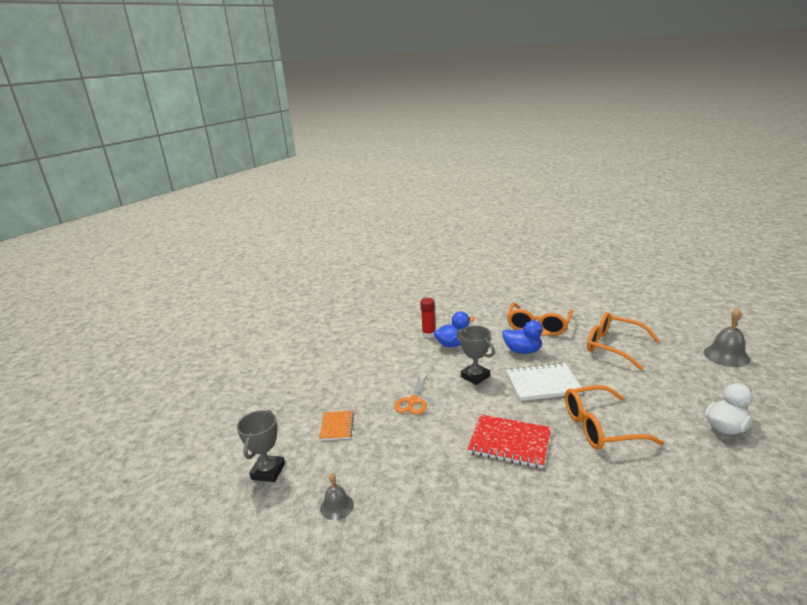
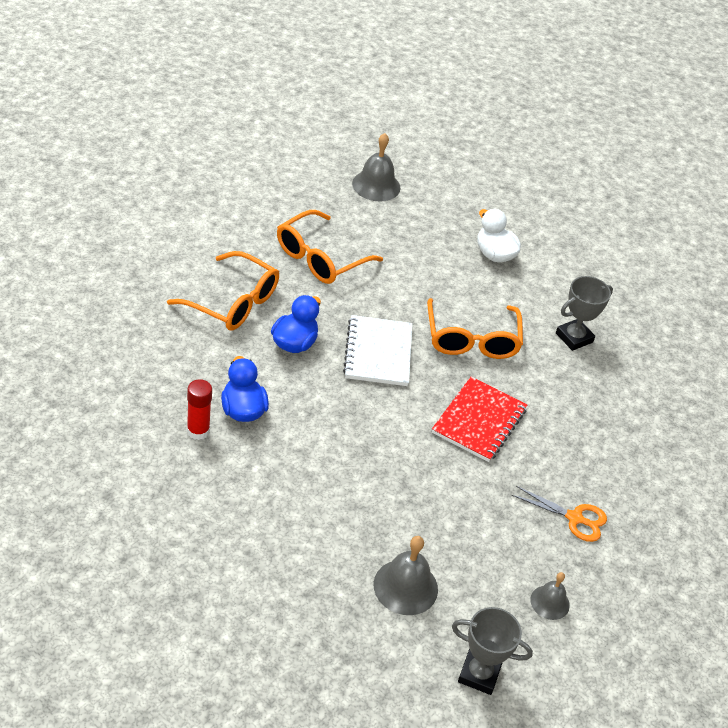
camera: 90 degrees left, 20 degrees up
orange notebook [319,411,354,440] -> grey bell [374,536,438,615]
orange scissors [394,374,428,415] -> orange scissors moved to [512,486,607,542]
grey trophy [457,326,495,385] -> grey trophy moved to [556,276,613,351]

